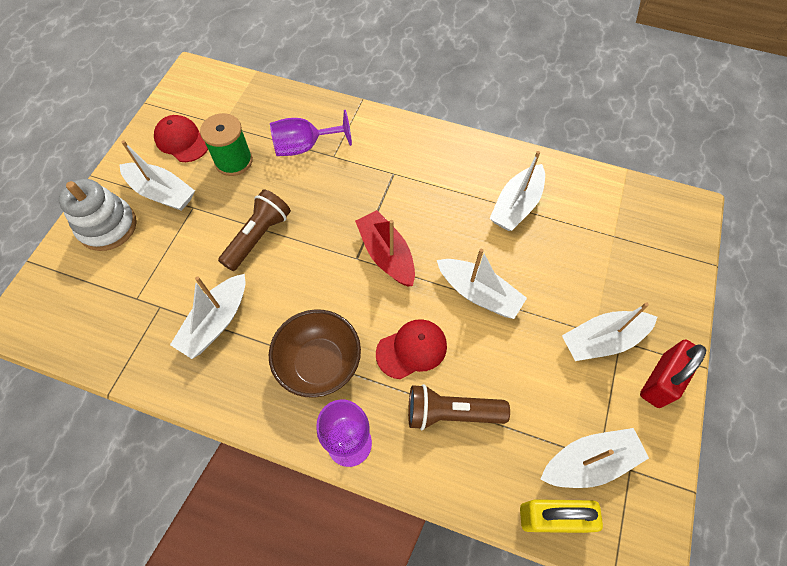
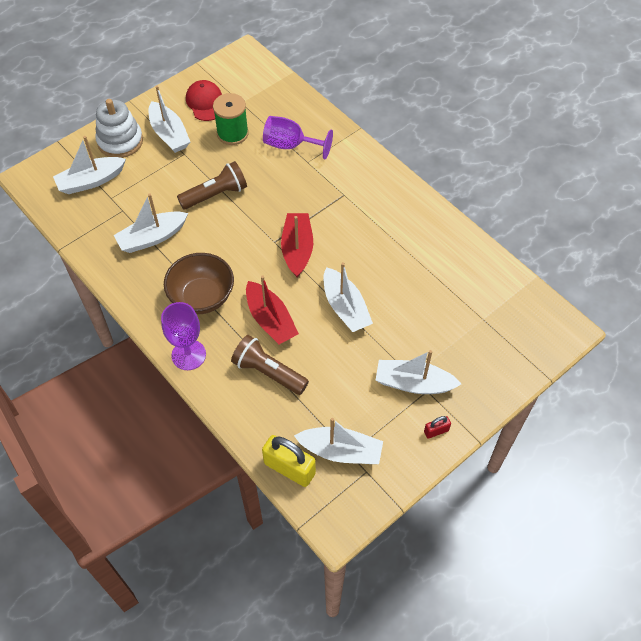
camera: 30 degrees right, 5 degrees down
red cap [376,319,447,379] -> red boat [246,275,299,344]
white boat [489,151,545,231] -> white boat moved to [53,136,126,194]
red padlock [640,340,706,408] -> red padlock [424,416,451,439], size x0.49

